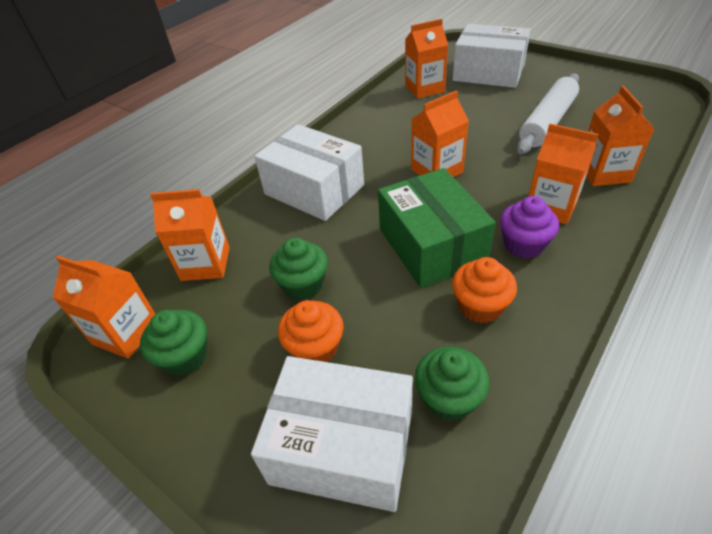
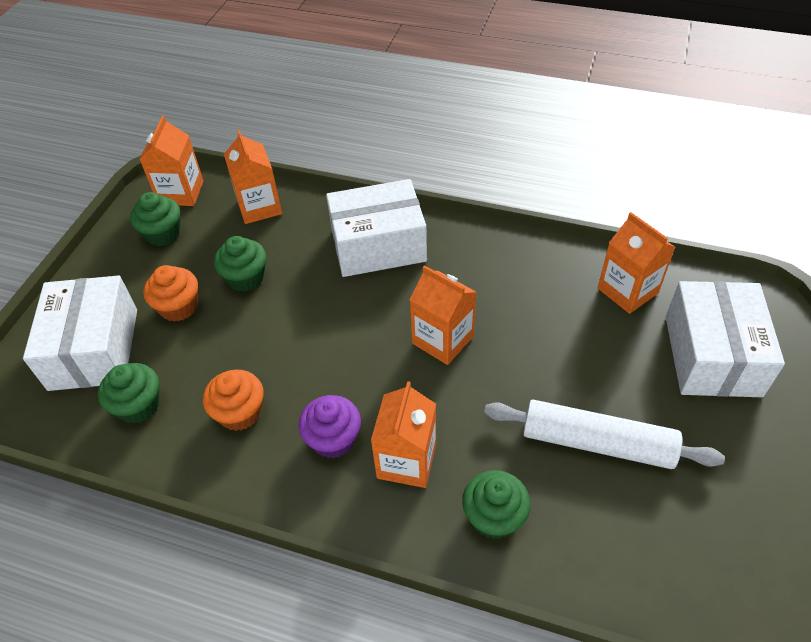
camera: 70 degrees right, 5 degrees up
white box [254,124,364,221] -> white box turned 60 degrees clockwise [326,179,427,277]
green box [378,168,496,288] -> none
orange carton [586,85,655,186] -> green cupcake [462,470,531,539]

